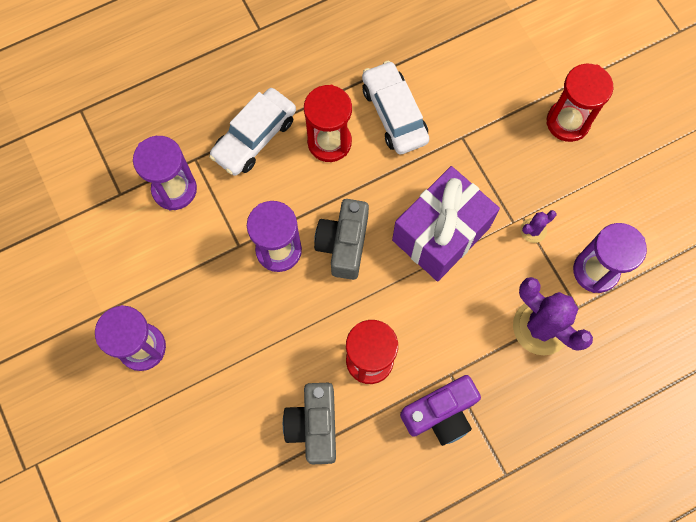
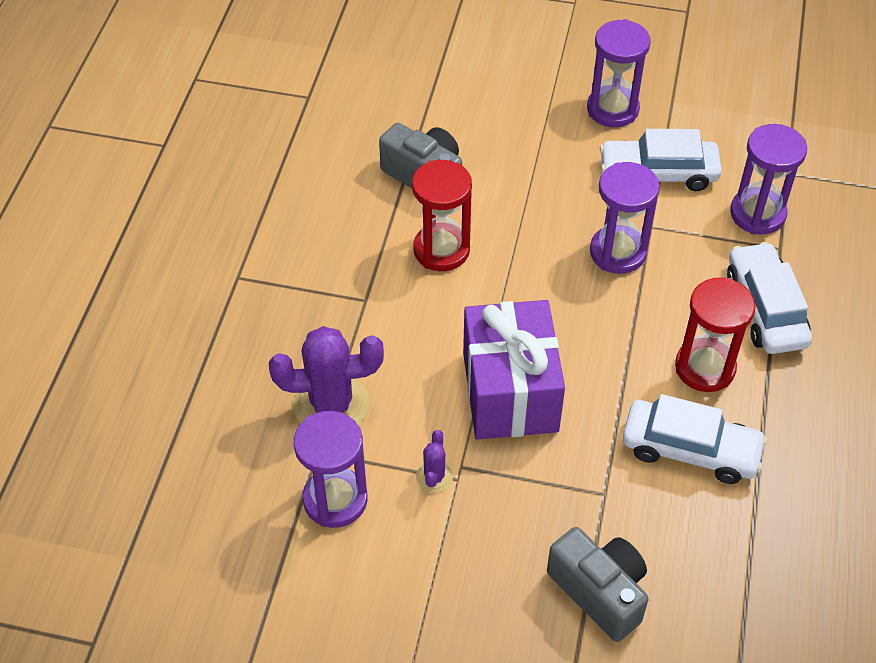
camera: 130 degrees right, 20 degrees down
grey camera [314,199,369,280] -> grey camera moved to [547,527,648,642]
purple camera [400,375,481,446] -> none
red hourglass [546,64,613,142] -> none
none -> white car [600,129,722,191]

